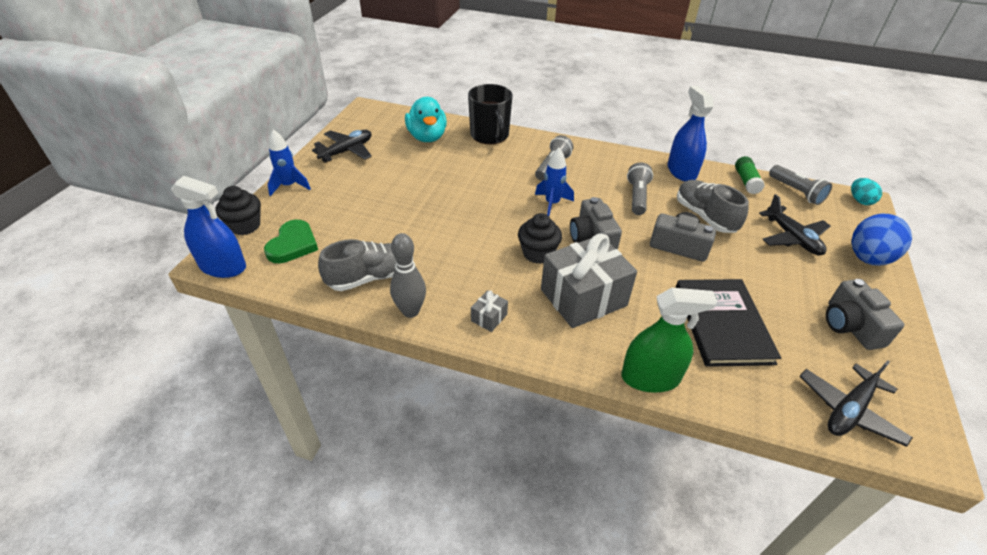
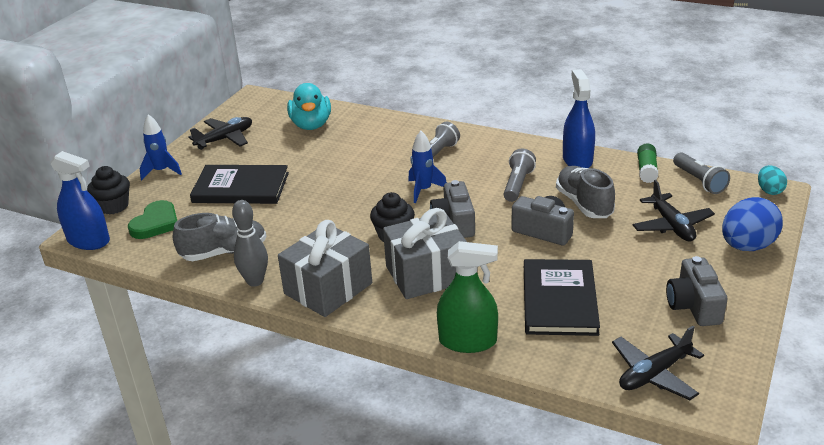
camera: 10 degrees right, 10 degrees down
black mug [468,84,512,144] -> none
grey gift [471,290,508,332] -> grey gift [278,220,372,317], size x2.42
none -> black book [190,165,289,204]

